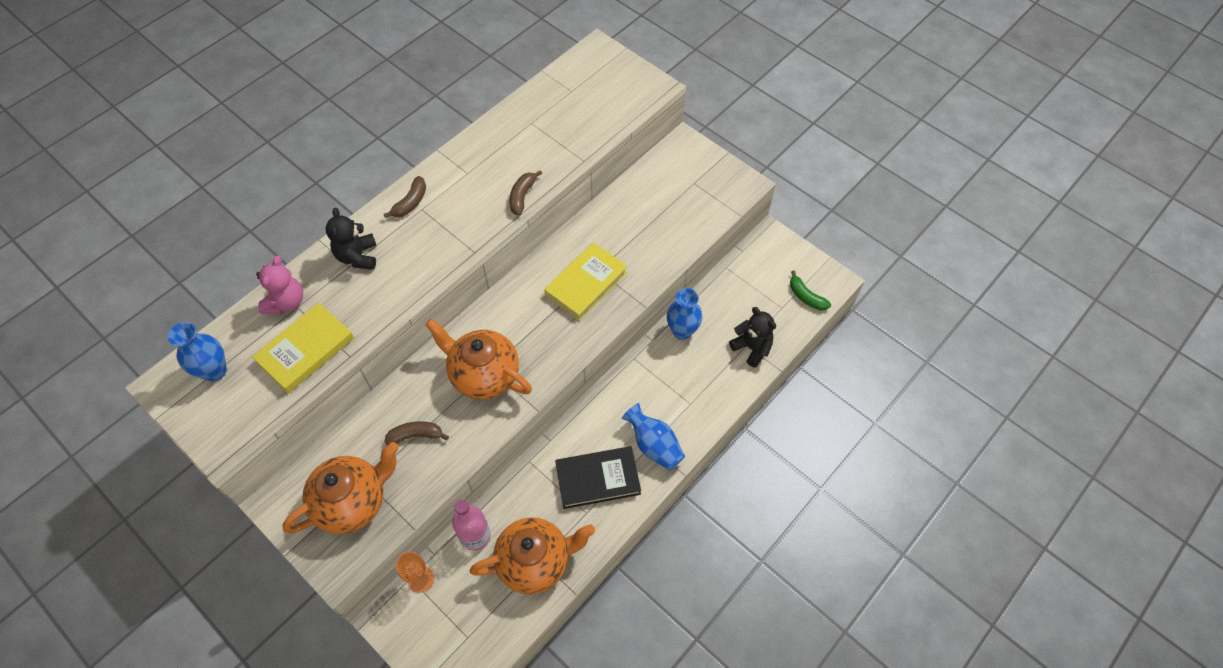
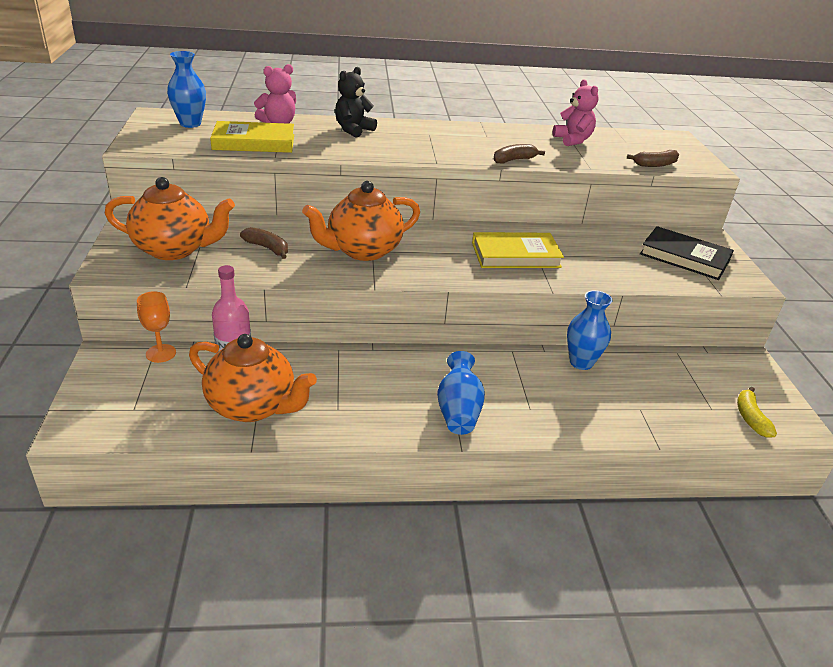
camera: 40 degrees right, 25 degrees down
brown banana [384,176,426,218] -> brown banana moved to [626,150,679,167]
orange teapot [425,319,532,400] -> orange teapot turned 105 degrees counterclockwise [302,181,420,261]
black book [555,446,641,509] -> black book moved to [640,226,734,280]
black teddy bear [729,307,776,368] -> none
green banana [790,270,831,311] -> yellow banana [737,387,777,438]
none -> pink teddy bear [552,79,598,146]

